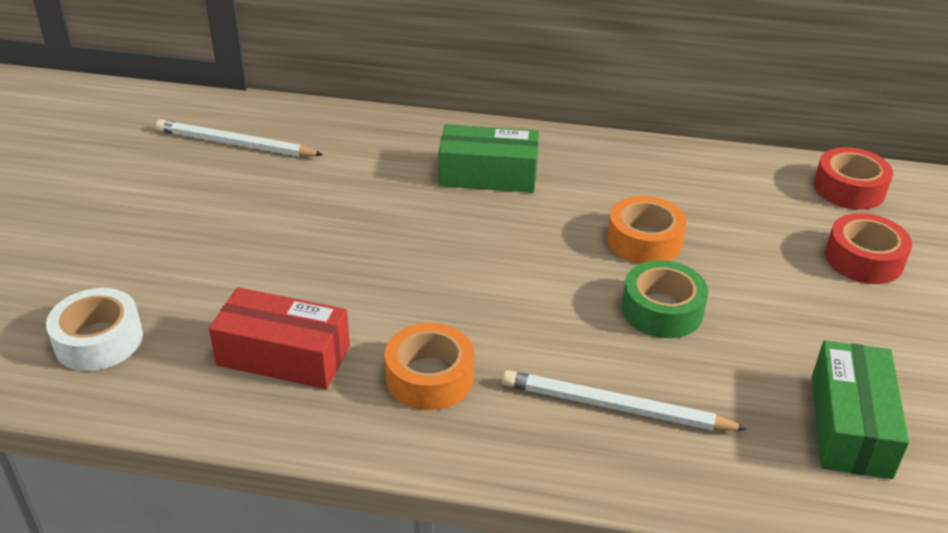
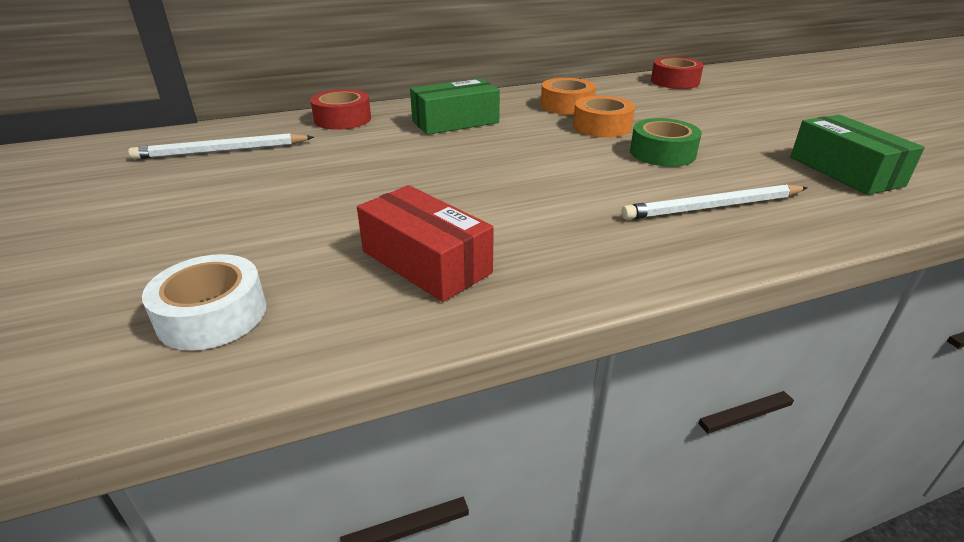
camera: 30 degrees left, 5 degrees down
red box [209,287,350,389] -> red box turned 60 degrees clockwise [357,185,494,302]
orange tape [385,323,474,410] -> orange tape moved to [541,78,596,115]
red tape [825,213,912,284] -> red tape moved to [310,89,371,130]

